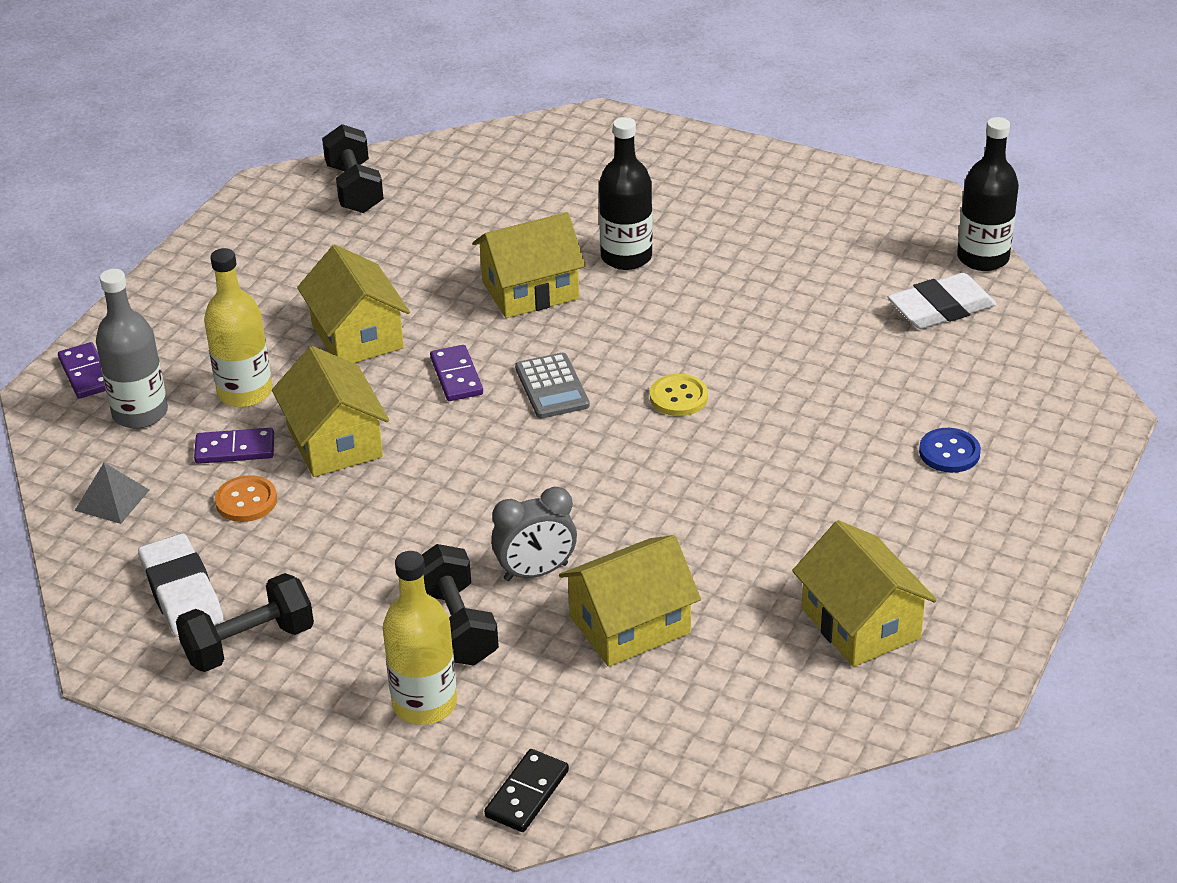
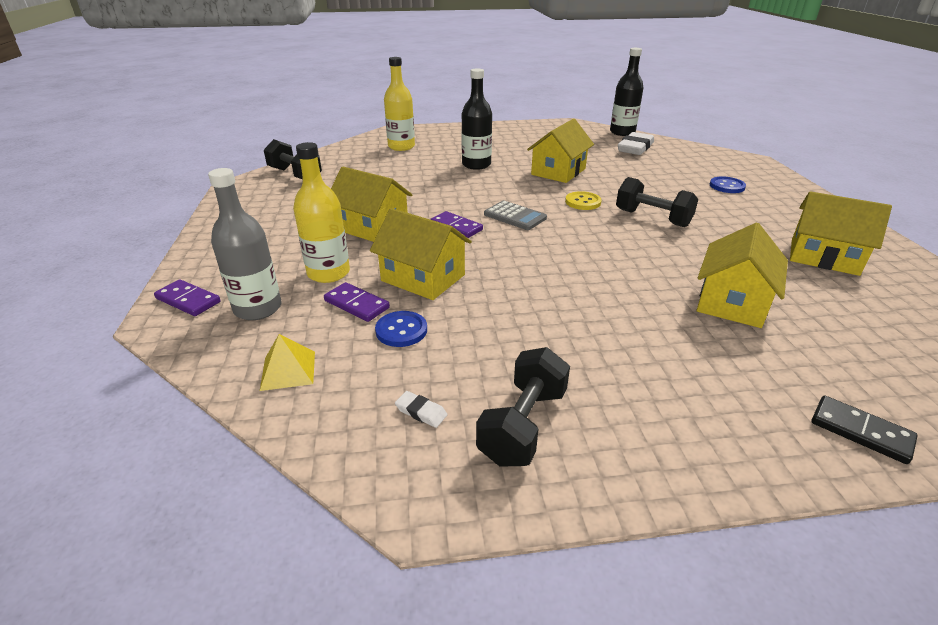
camera: 35 degrees left, 5 degrees down
grey pyramid [75,463,149,524] -> yellow pyramid [260,334,315,391]
white eraser [138,533,223,637] -> white eraser [395,391,447,428], size x0.43
purple domino [194,428,274,464] -> purple domino turned 75 degrees clockwise [324,282,390,322]
orange button [215,475,277,522] -> blue button [375,311,427,347]
yellow bottle [383,551,457,725] -> yellow bottle moved to [384,57,415,151]
black dumbbell [422,544,499,666] -> black dumbbell moved to [616,177,698,227]
yellow house [473,212,586,318] -> yellow house moved to [527,119,594,183]
black domino [484,749,569,832] -> black domino turned 45 degrees counterclockwise [812,396,918,464]
grey clock [491,487,577,581] -> none

